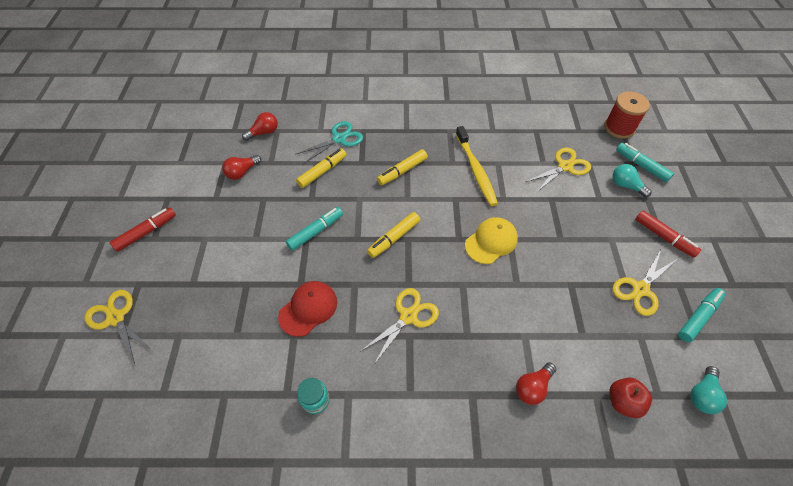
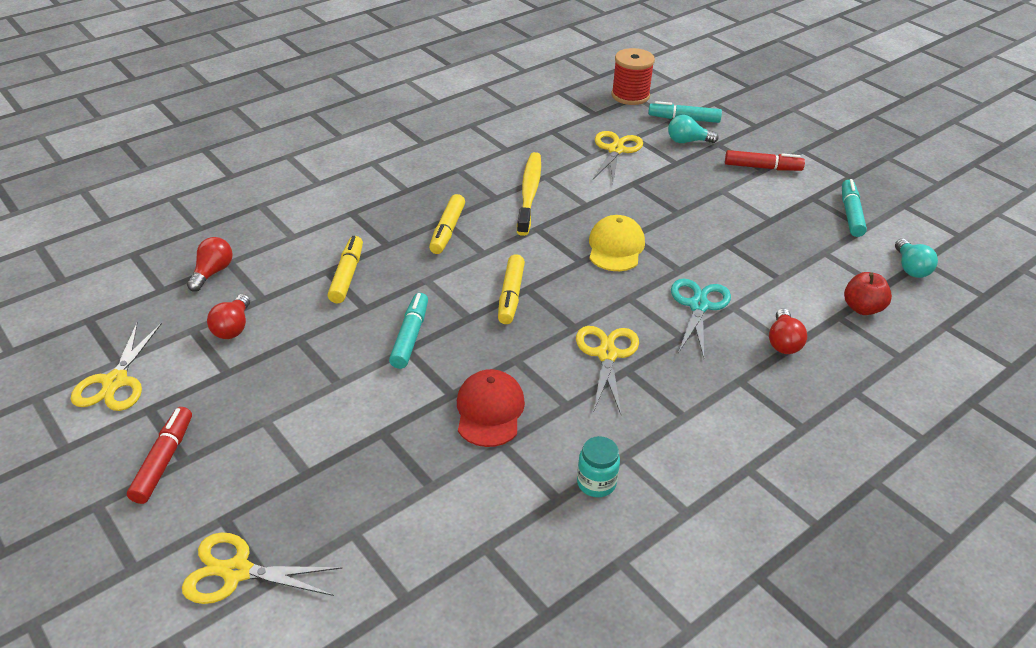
camera: 40 degrees left, 15 degrees down
turquoise scissors [295,121,363,164] -> turquoise scissors moved to [671,279,731,358]
yellow toothbrush [456,126,498,206] -> yellow toothbrush turned 120 degrees counterclockwise [517,152,541,236]
yellow scissors [612,250,677,316] -> yellow scissors moved to [71,322,162,411]

